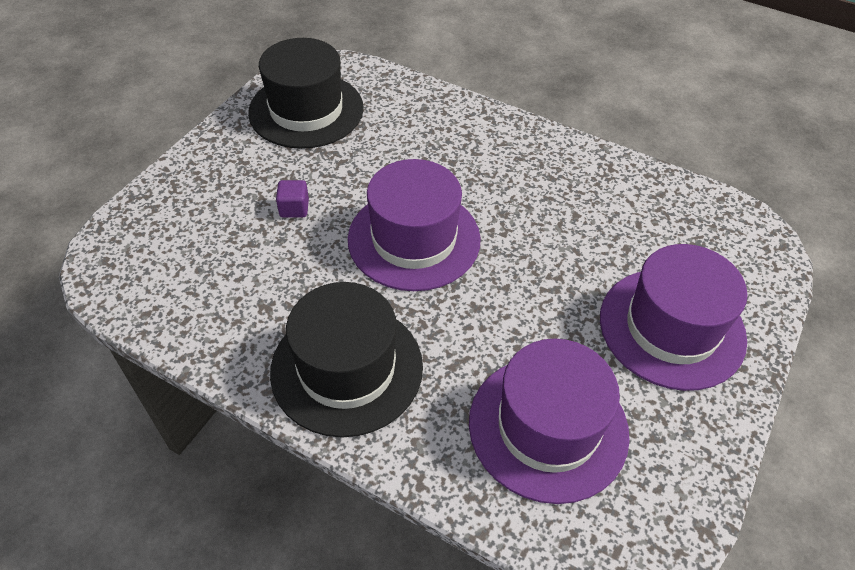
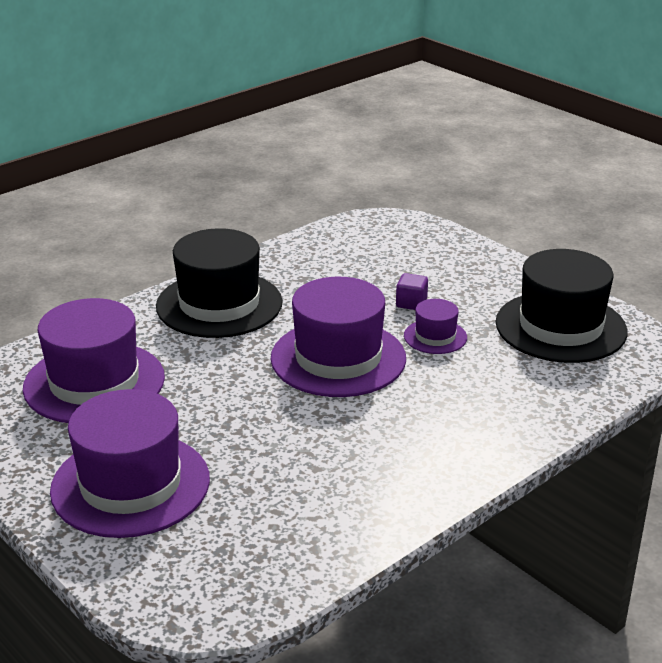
camera: 110 degrees right, 20 degrees down
none -> purple hat [404,299,467,354]

